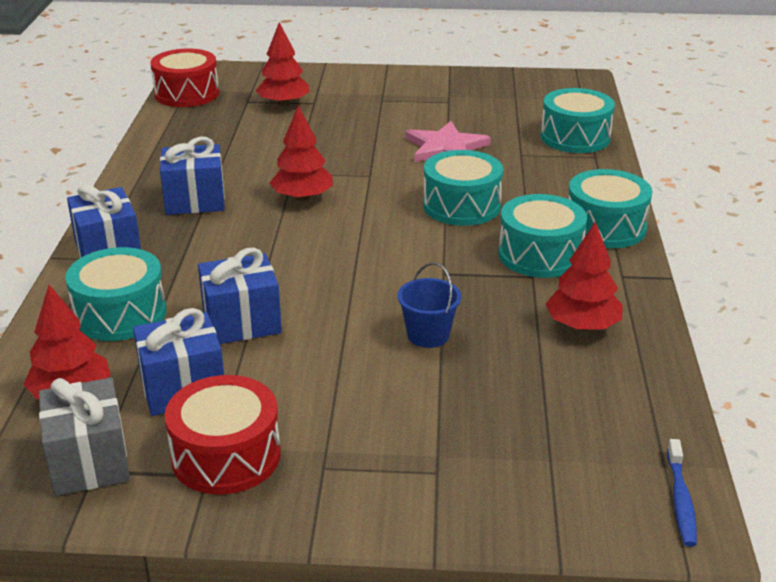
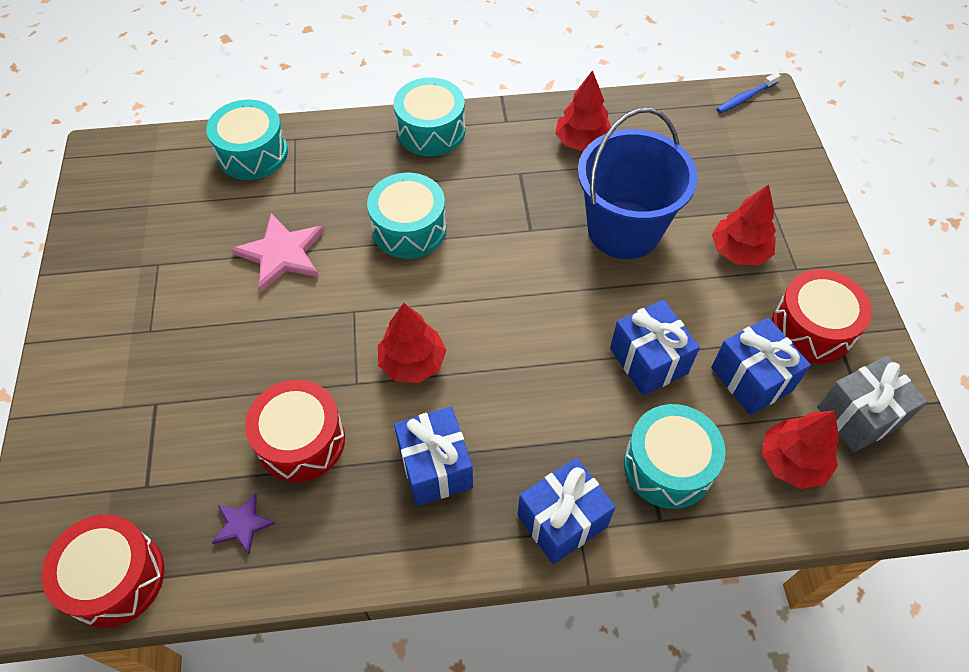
camera: 100 degrees left, 25 degrees up
red tree [256,22,309,107] -> red tree moved to [712,184,776,265]
blue bucket [397,262,461,348] -> blue bucket [578,108,698,259], size x2.19
turquoise drum [498,194,587,278] -> none
blue toothbrush [667,439,697,547] -> blue toothbrush turned 150 degrees clockwise [716,72,781,114]
none -> purple star [212,493,276,554]
none -> red drum [245,380,345,482]

